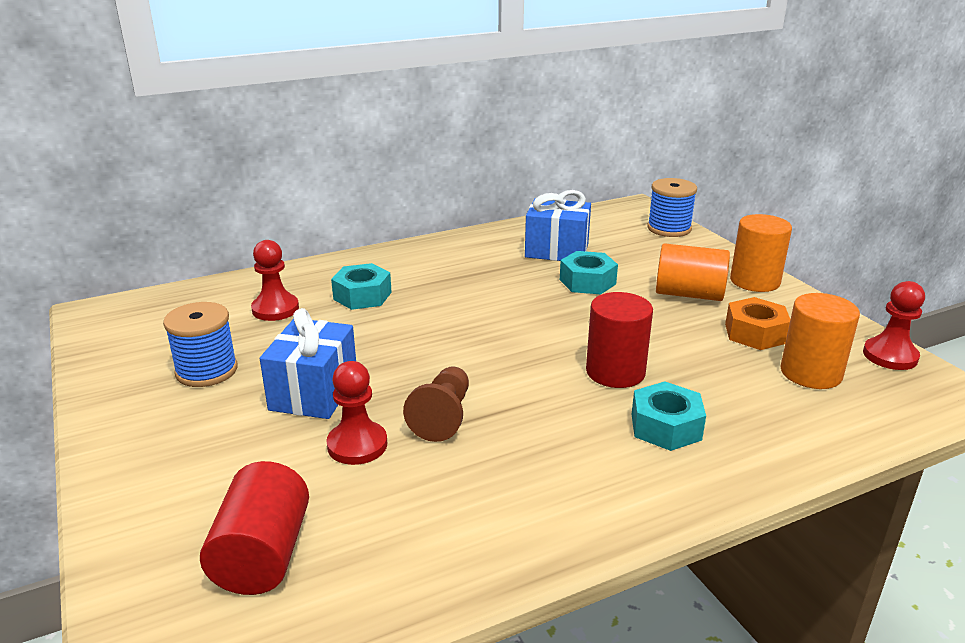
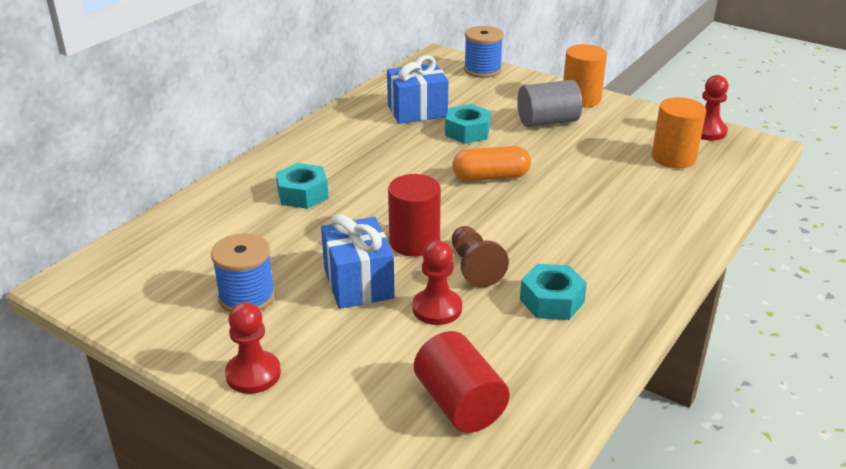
camera: 30 degrees left, 5 degrees up
red pawn [251,240,299,321] -> red pawn moved to [225,302,281,394]
red cylinder [586,292,653,388] -> red cylinder moved to [388,174,441,257]
turquoise nut [632,381,706,451] -> turquoise nut moved to [520,264,587,320]
orange cylinder [656,243,730,301] -> grey cylinder [517,80,582,127]
orange nut [725,297,790,350] -> none
none -> orange capsule [453,146,531,181]

